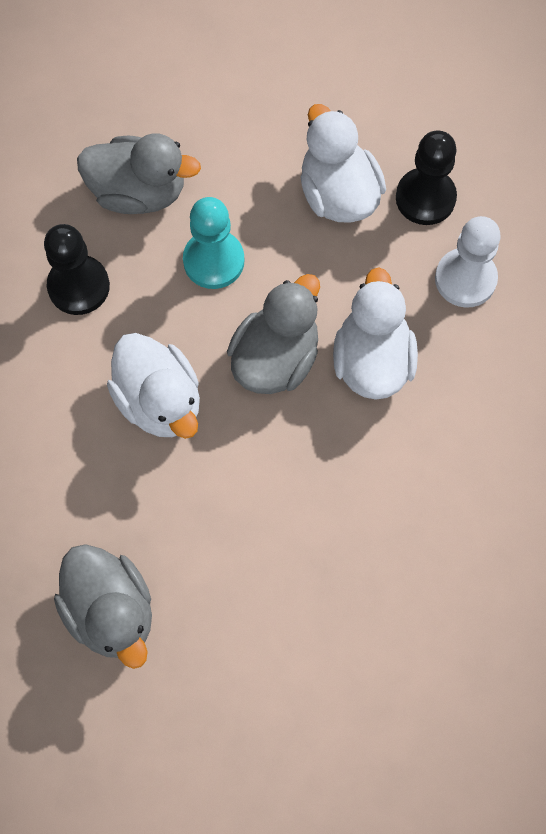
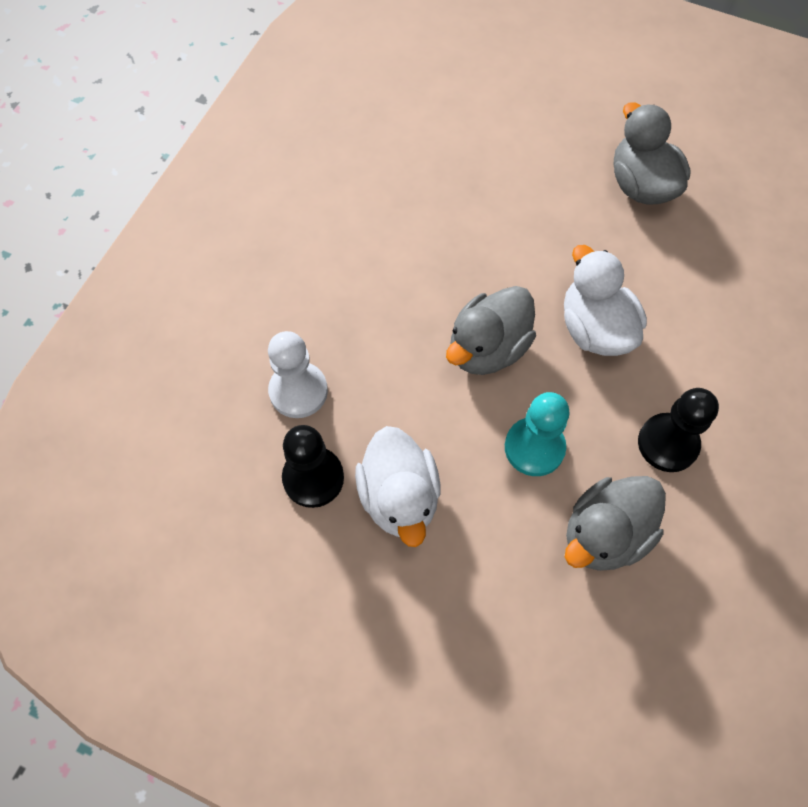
camera: 170 degrees left, 5 degrees down
grey duck [77,133,201,214] -> grey duck turned 60 degrees counterclockwise [565,476,666,571]
white duck [333,267,418,399] -> none

